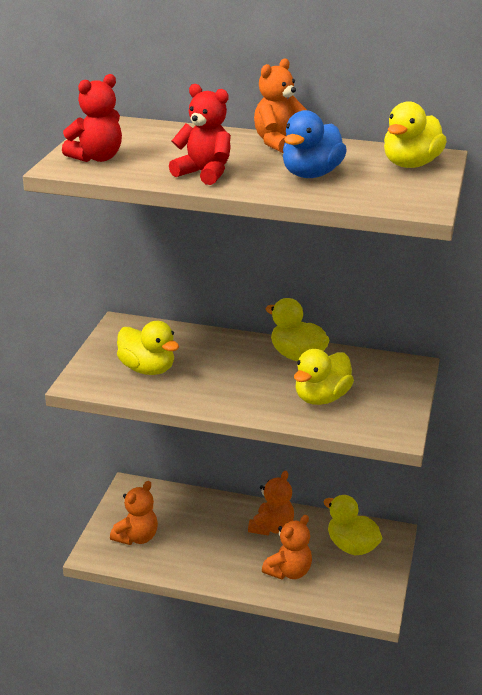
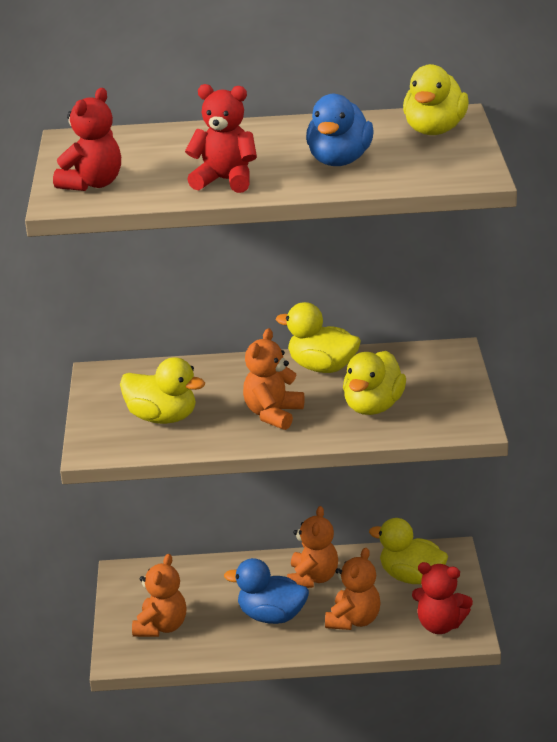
camera: 15 degrees left, 0 degrees up
orange teddy bear [254,58,307,153] -> orange teddy bear moved to [243,328,304,430]
none -> blue duck [224,558,309,624]
none -> red teddy bear [412,562,473,634]

